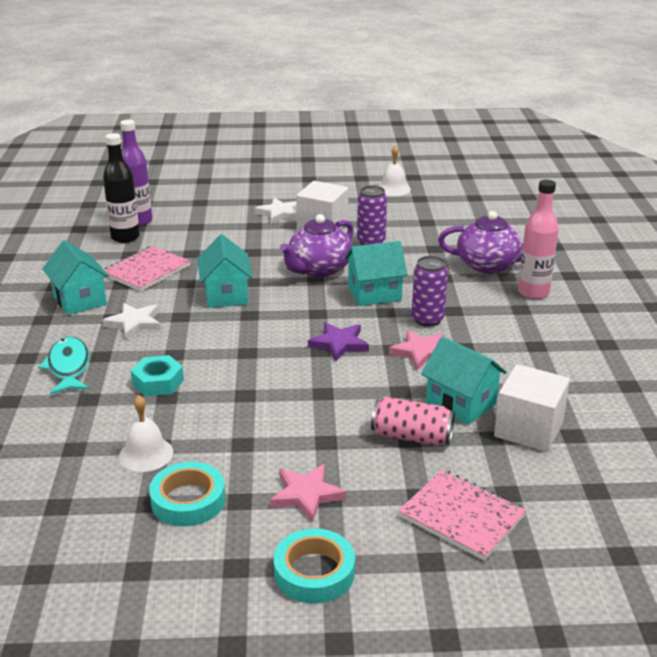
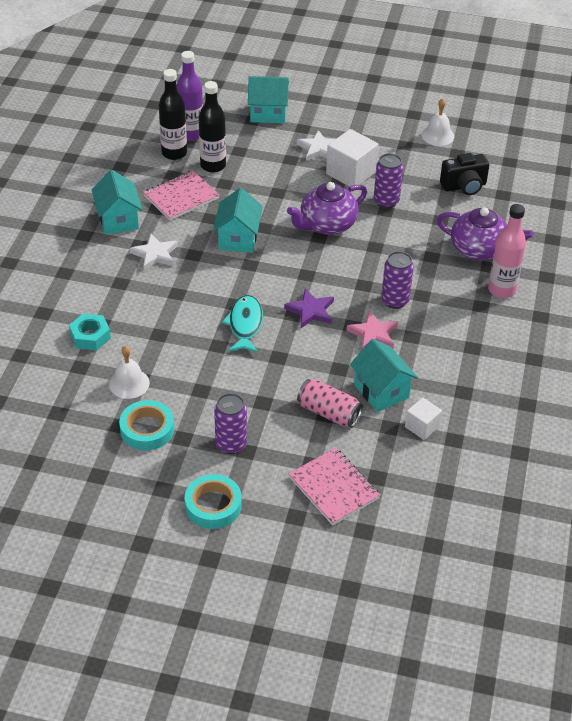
camera: 15 degrees right, 15 degrees up
turquoise fish [38,337,89,395] -> turquoise fish moved to [222,295,263,353]
turquoise nut [131,355,184,397] -> turquoise nut moved to [69,313,111,350]
pink star [270,464,346,523] -> purple can [214,393,247,454]
turquoise house [344,241,408,306] -> turquoise house moved to [248,76,289,123]
white cube [494,364,570,452] -> white cube [405,397,442,440], size x0.57
none -> black bottle [199,81,226,173]
none -> black camera [440,153,489,195]

